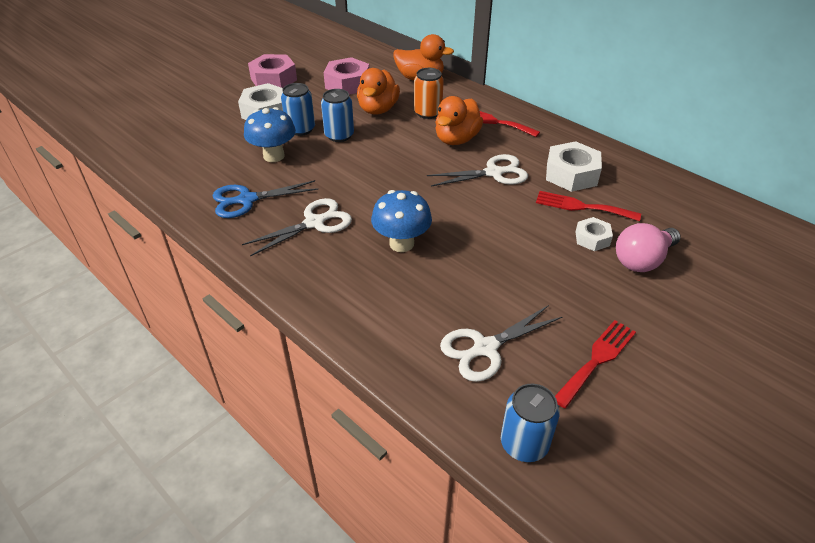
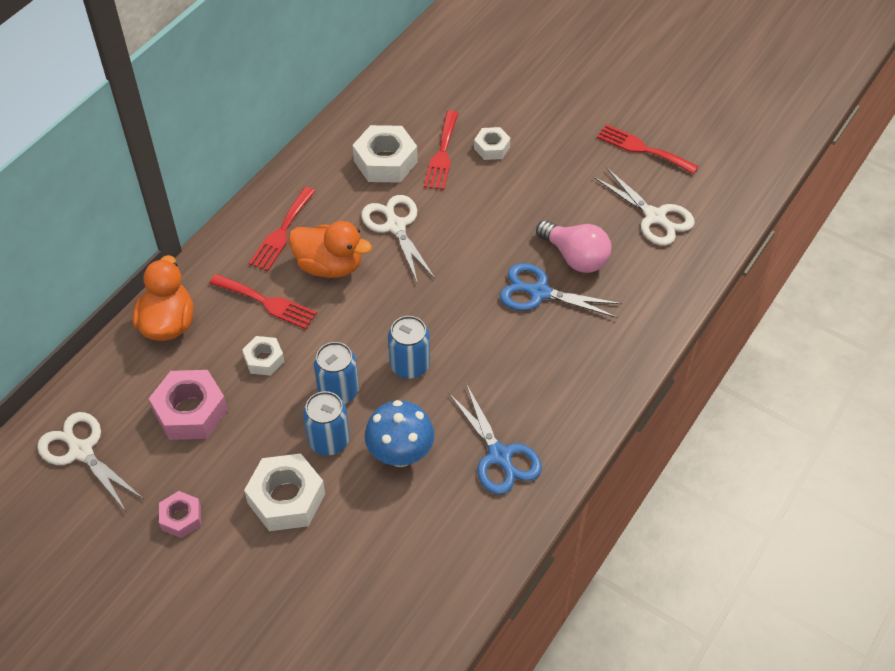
camera: 100 degrees left, 10 degrees up
white scissors [242,198,352,256] -> white scissors moved to [37,412,144,511]
pink nut [248,54,297,88] -> pink nut [159,491,201,538], size x0.57
orange duck [357,68,400,114] -> white nut [242,336,284,376]
blue mushroom [371,190,432,252] -> blue scissors [500,263,622,318]
orange can [414,68,444,119] -> red fork [210,274,317,329]
blue can [501,384,560,462] -> blue can moved to [388,316,430,379]
pink light bulb [616,223,681,272] -> pink light bulb moved to [536,220,611,273]

